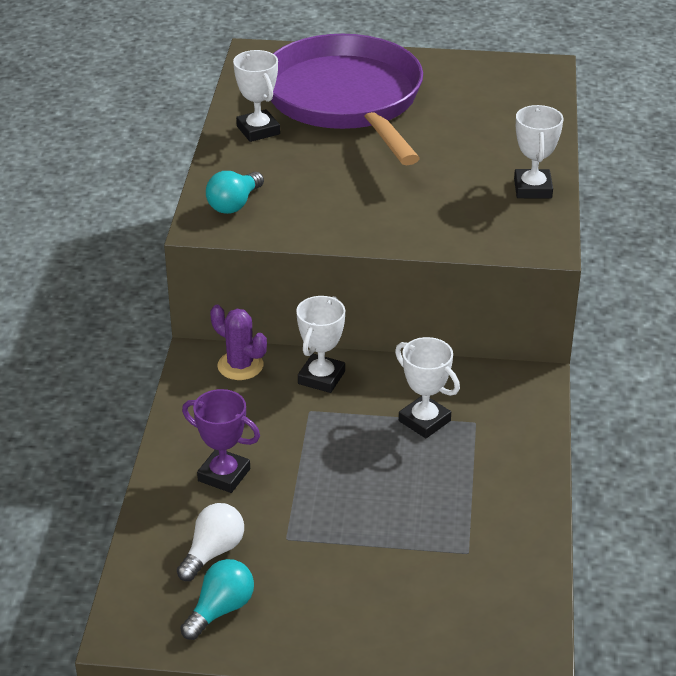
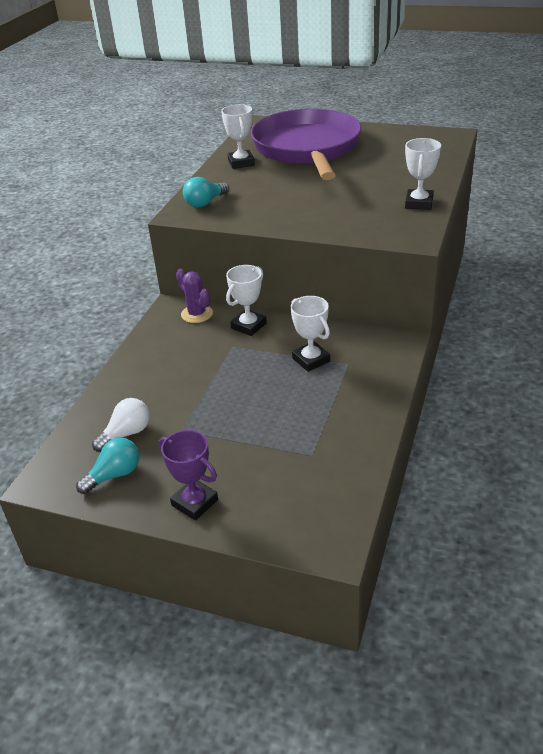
camera: 15 degrees right, 0 degrees up
purple trophy [182,389,260,493] -> purple trophy moved to [159,430,218,521]

